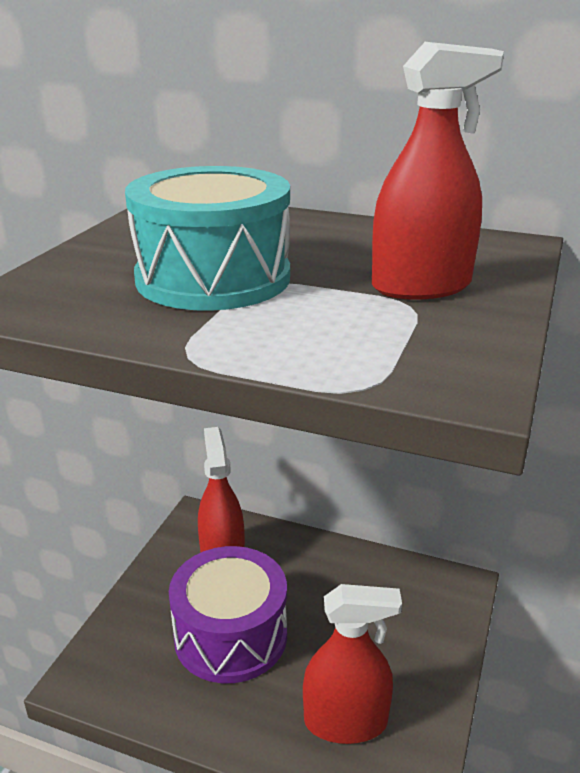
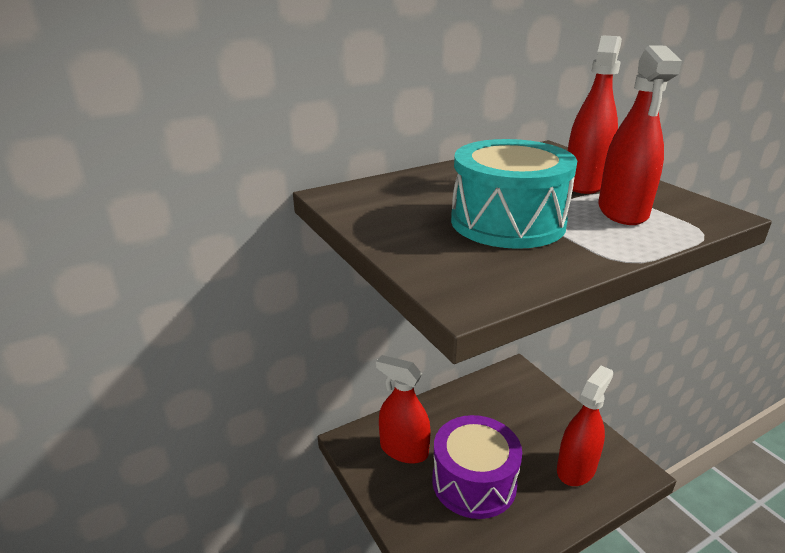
camera: 50 degrees left, 0 degrees up
none -> red spray bottle [598,46,682,225]

